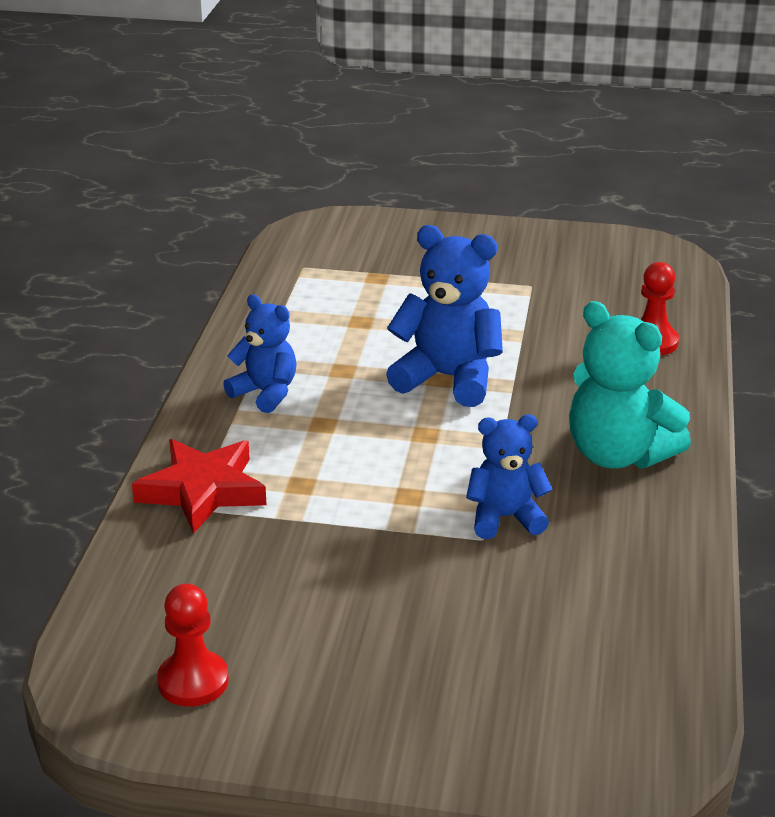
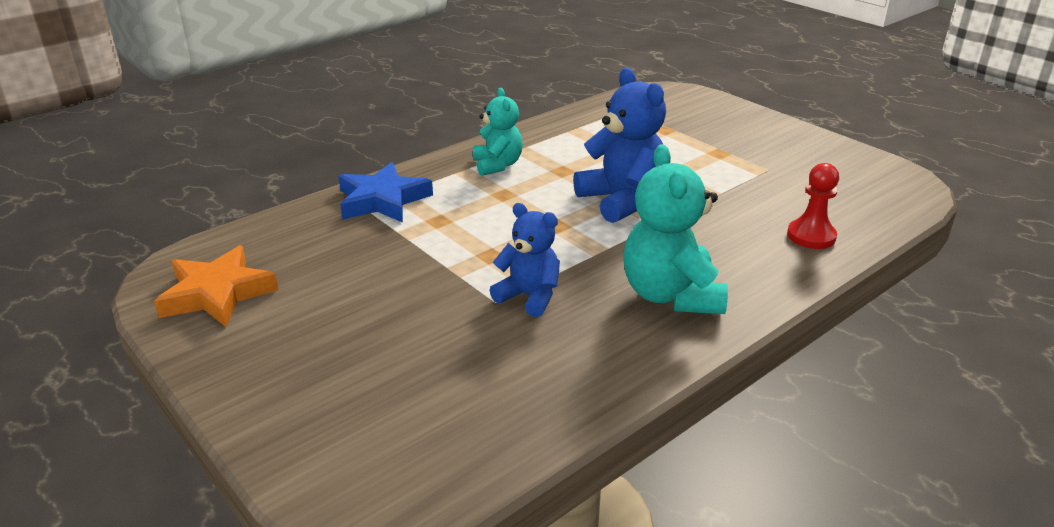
camera: 40 degrees right, 0 degrees up
red star [132,439,267,534] -> blue star [338,162,433,223]
red pawn [157,584,229,707] -> orange star [154,246,279,327]
blue teddy bear [223,294,297,413] -> turquoise teddy bear [473,88,523,176]

